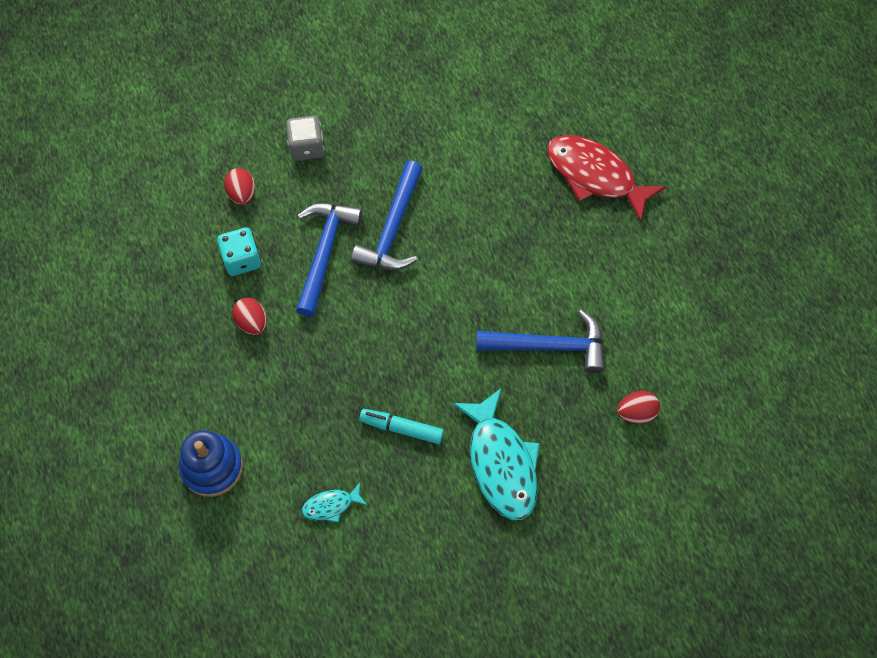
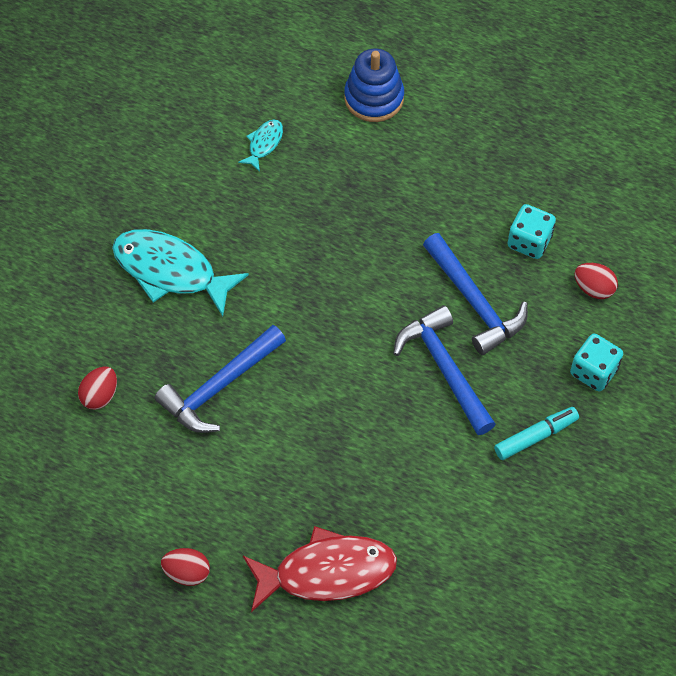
camera: 135 degrees right, 5 degrees down
red egg [232,298,267,335] -> red egg moved to [161,548,210,586]
grey dice [286,116,324,161] -> turquoise dice [570,334,623,392]
turquoise marker [359,409,444,444] -> turquoise marker moved to [494,407,579,460]

